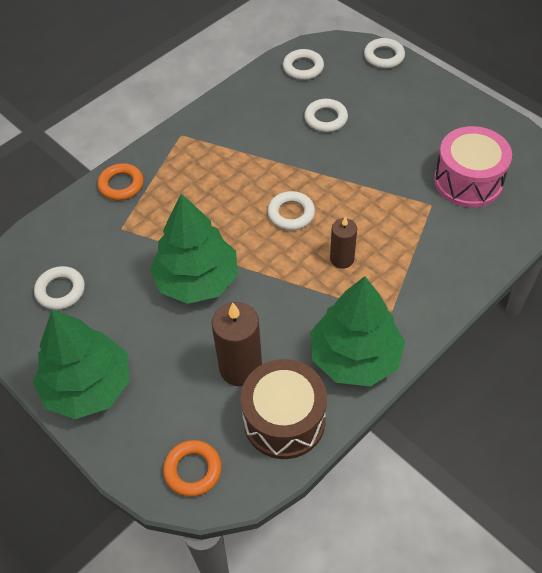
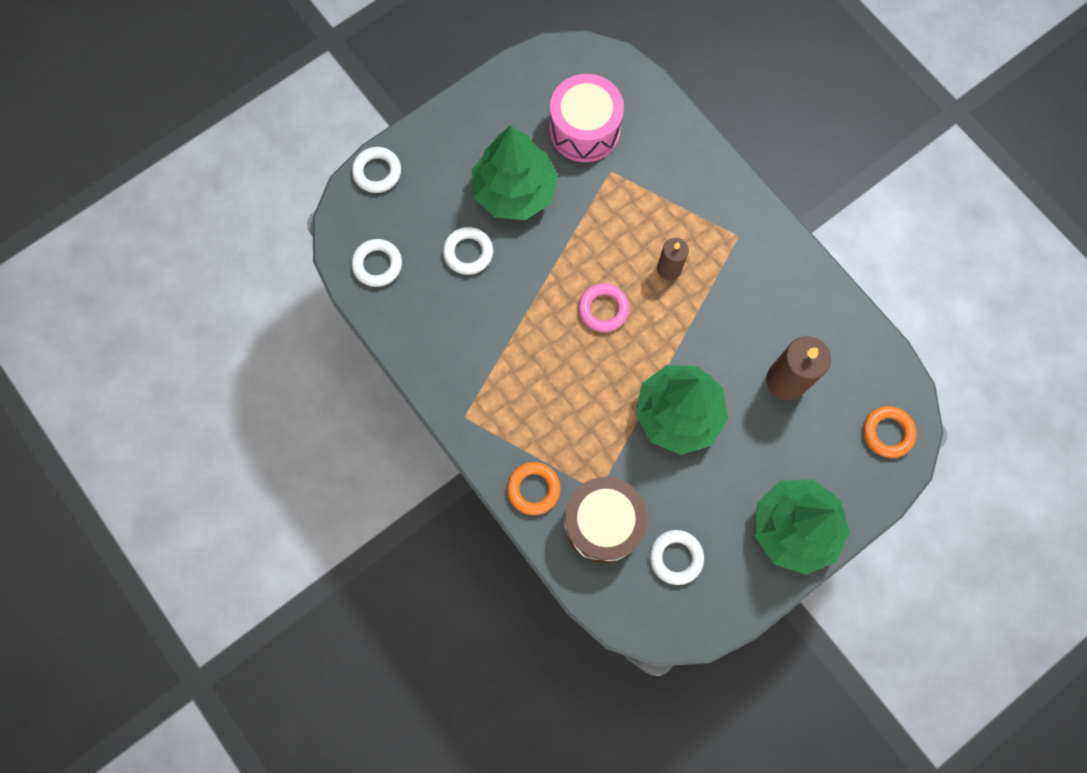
camera: 85 degrees left, 20 degrees up
brown drum [240,359,327,459] -> brown drum moved to [564,477,648,563]
white ring [268,191,315,230] -> pink ring [578,283,629,332]
green tree [310,276,405,386] -> green tree moved to [472,126,558,220]

